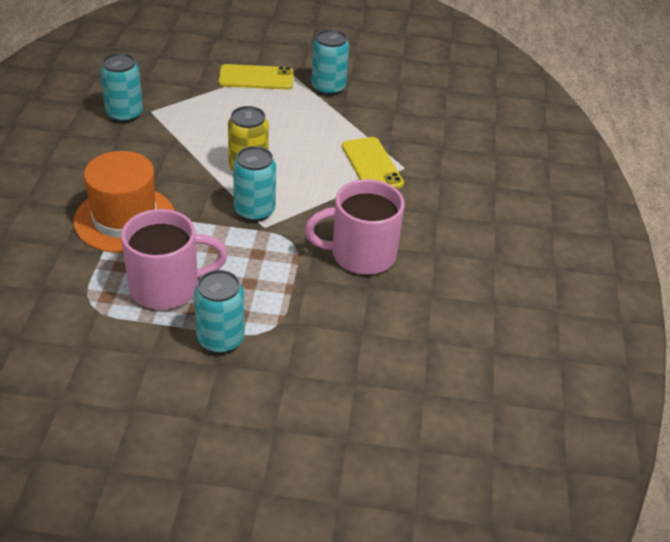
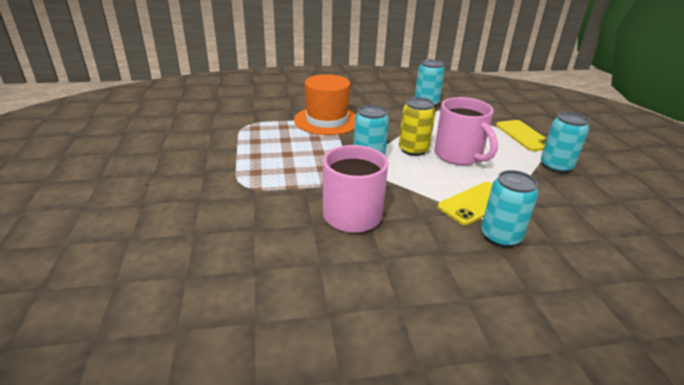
camera: 75 degrees right, 10 degrees down
pink mug [121,209,228,310] -> pink mug moved to [434,97,498,165]
turquoise can [194,270,245,354] -> turquoise can moved to [481,170,538,247]

